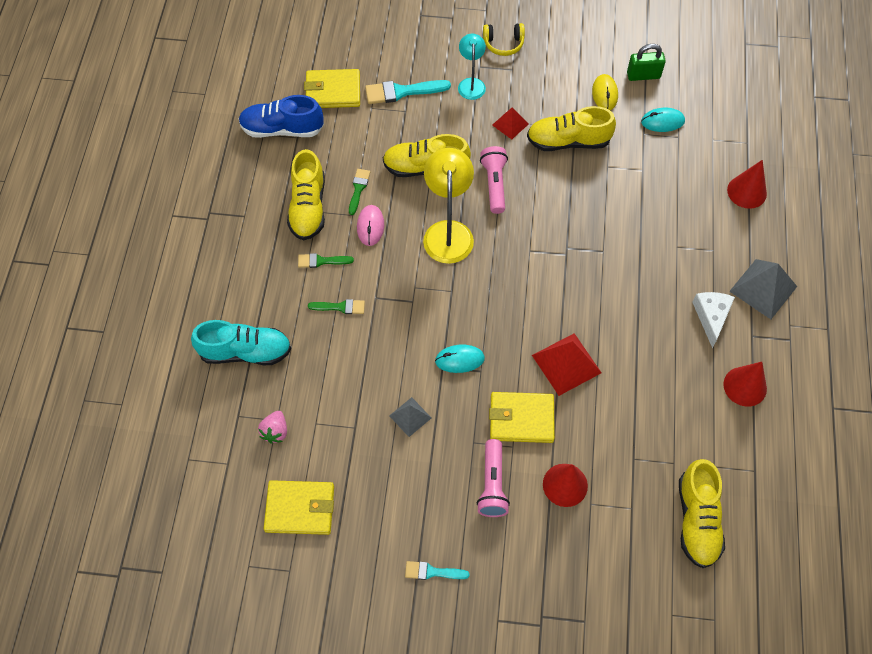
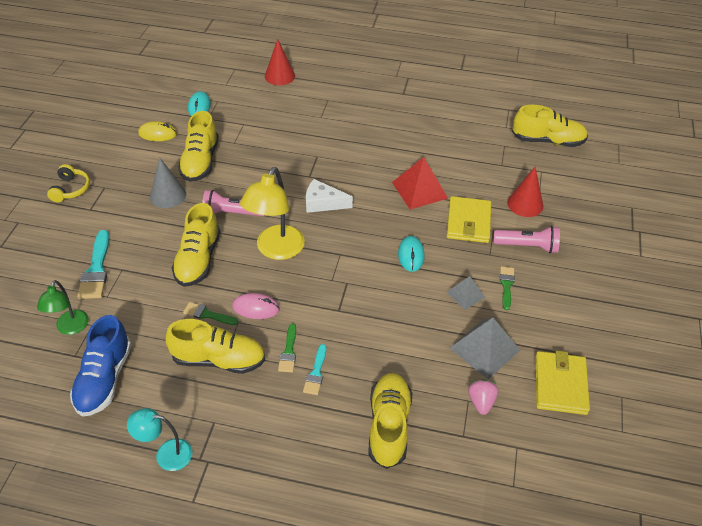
camera: 85 degrees left, 15 degrees down
turquoise shoe [191,320,291,365] -> yellow shoe [369,373,412,469]
pink strawberry [258,411,287,443] -> pink strawberry turned 105 degrees counterclockwise [468,379,498,415]
yellow wallet [304,69,360,108] -> green lamp [37,280,89,335]
green brush [308,299,365,314] -> green brush moved to [500,266,515,310]
turquoise brush [405,561,470,580] -> turquoise brush moved to [303,344,326,395]
yellow lamp [423,148,474,264] -> yellow lamp turned 75 degrees counterclockwise [240,167,305,260]
turquoise lamp [458,34,486,100] -> turquoise lamp moved to [127,408,192,471]
red pyramid [492,107,529,140] -> grey cone [150,157,186,208]
green padlock [627,44,666,81] -> none
white cheese [692,292,735,348] -> white cheese moved to [306,179,353,213]
red cone [723,362,767,407] -> none
grey pyramid [729,259,797,319] -> grey pyramid moved to [450,317,520,379]

